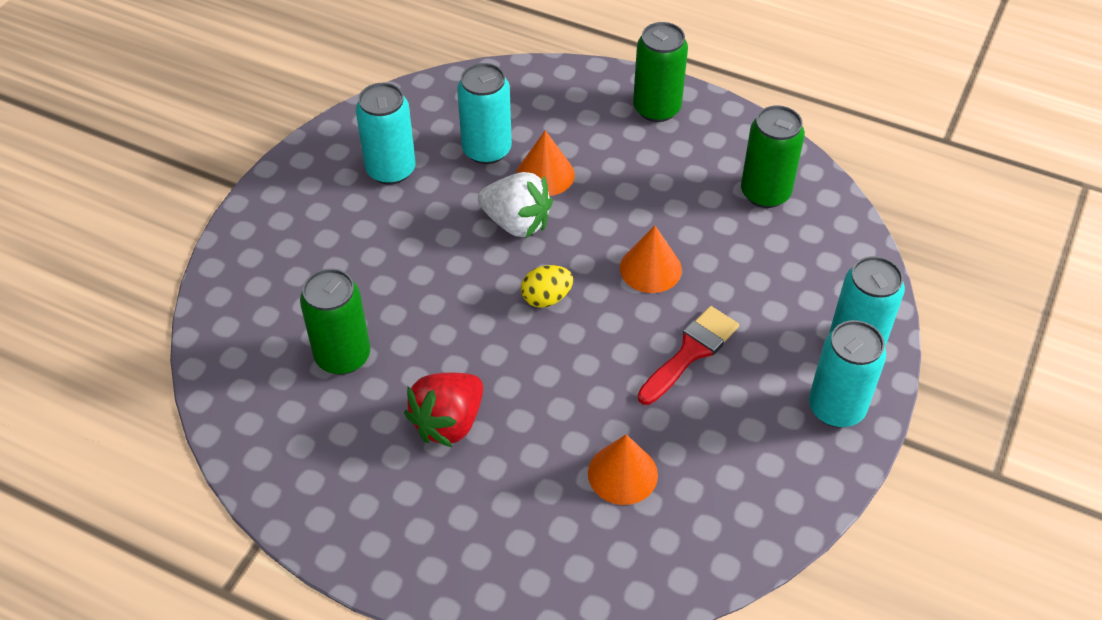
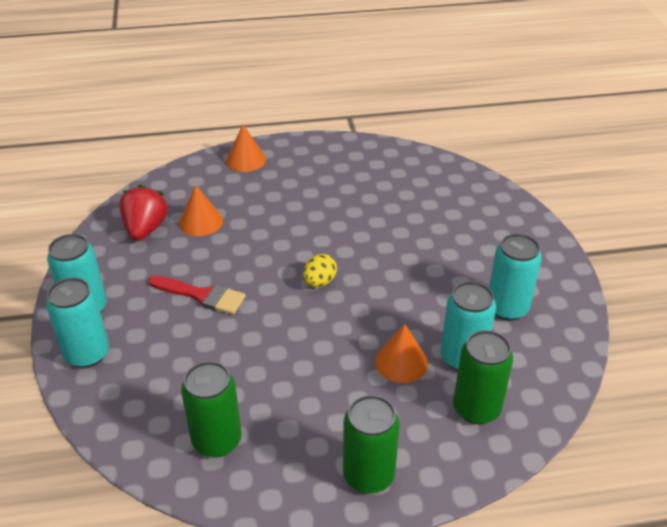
camera: 145 degrees right, 10 degrees down
green can [300,268,370,375] -> green can moved to [453,330,513,424]
red strawberry [404,372,483,447] -> red strawberry moved to [119,184,168,241]
white strawberry [478,172,553,238] -> none
orange cone [620,226,682,293] -> orange cone moved to [226,125,266,172]
red brush [638,306,739,405] -> red brush turned 75 degrees counterclockwise [148,275,246,314]

